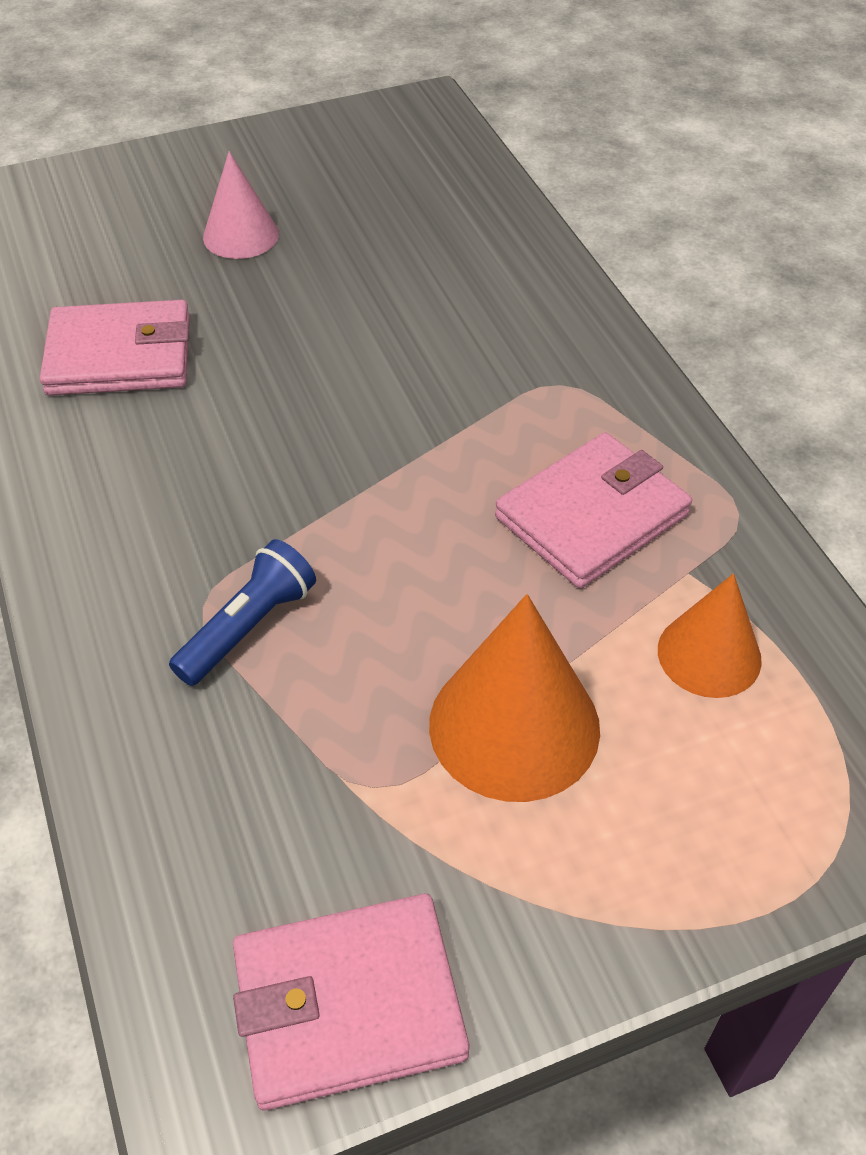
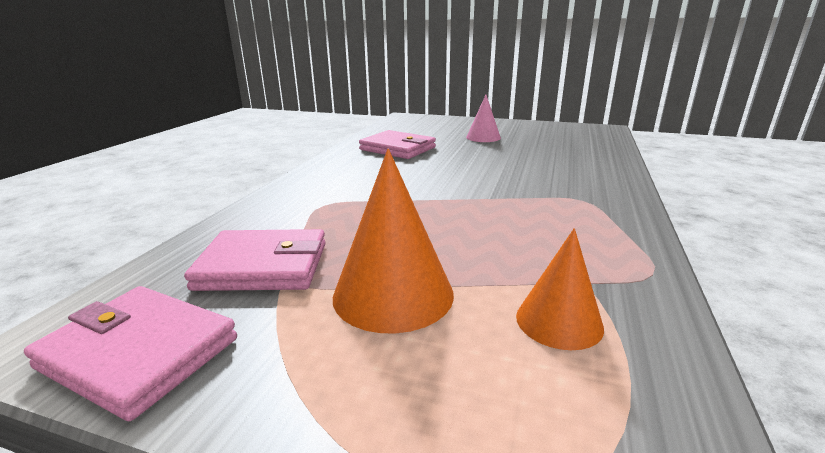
camera: 40 degrees right, 25 degrees down
blue flashlight [169,539,316,686] -> none
pink wallet [495,432,692,588] -> pink wallet moved to [184,229,326,291]

